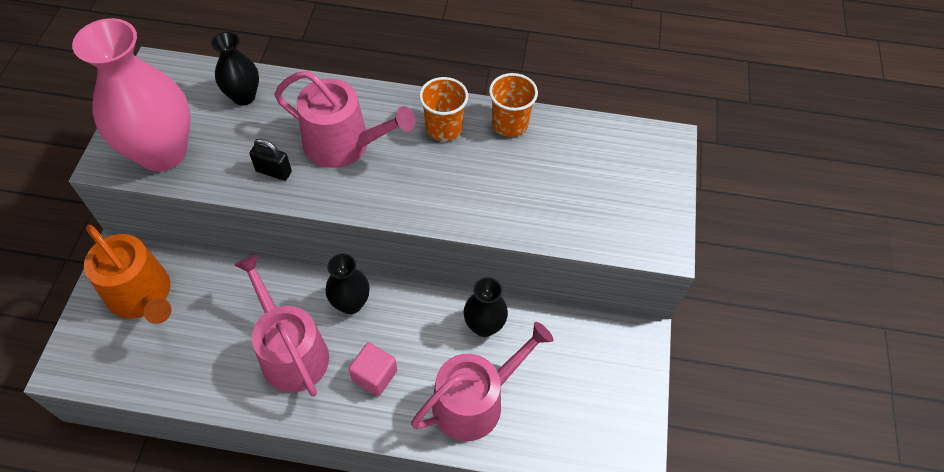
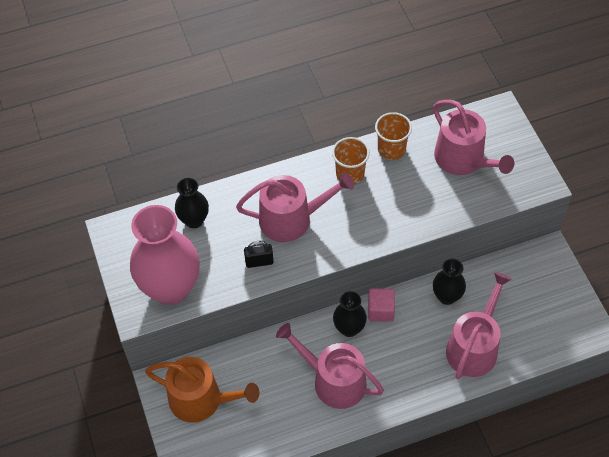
camera: 25 degrees left, 0 degrees up
pink cube [349,342,397,396] -> pink cube moved to [368,288,395,322]
none -> pink watering can [433,100,514,175]

